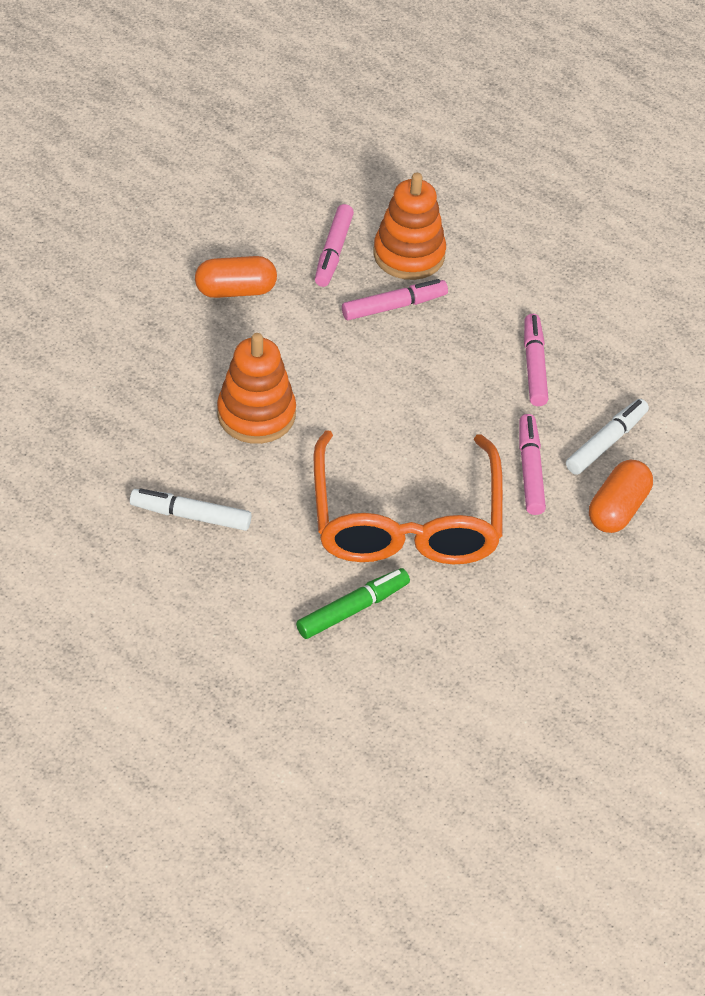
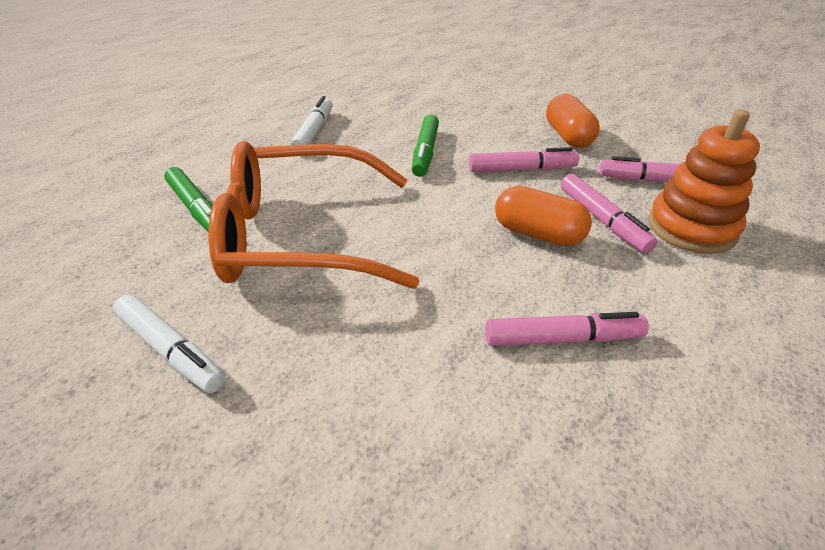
camera: 90 degrees right, 10 degrees down
orange stacking toy [217,333,296,444] -> green marker [412,114,439,177]
pink marker [519,414,546,515] -> pink marker moved to [469,147,579,172]
white marker [566,399,649,475] -> white marker moved to [113,295,225,393]
orange capsule [589,460,653,533] -> orange capsule moved to [495,186,592,247]

